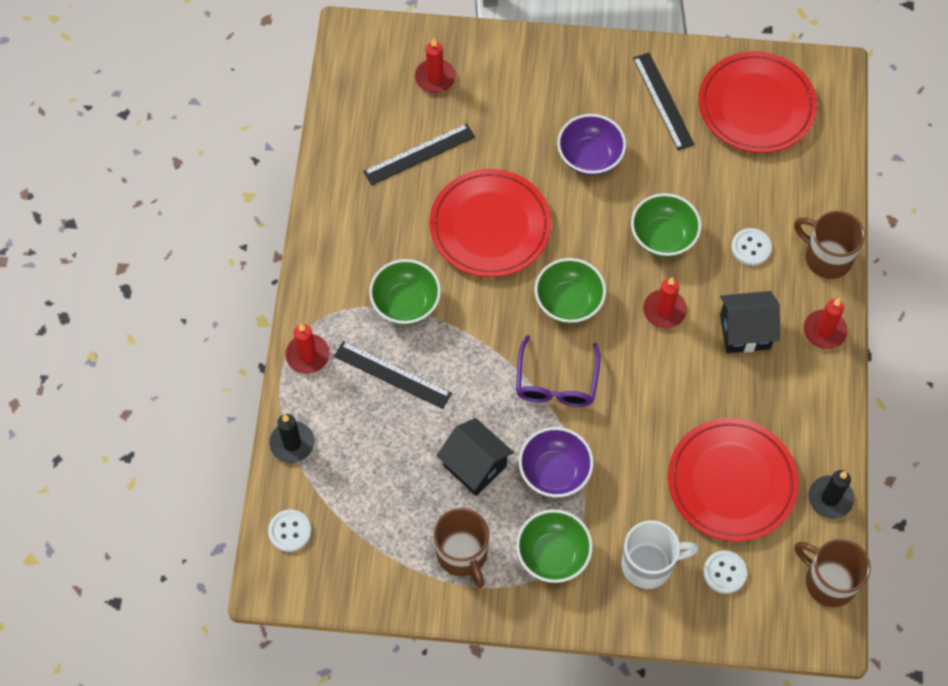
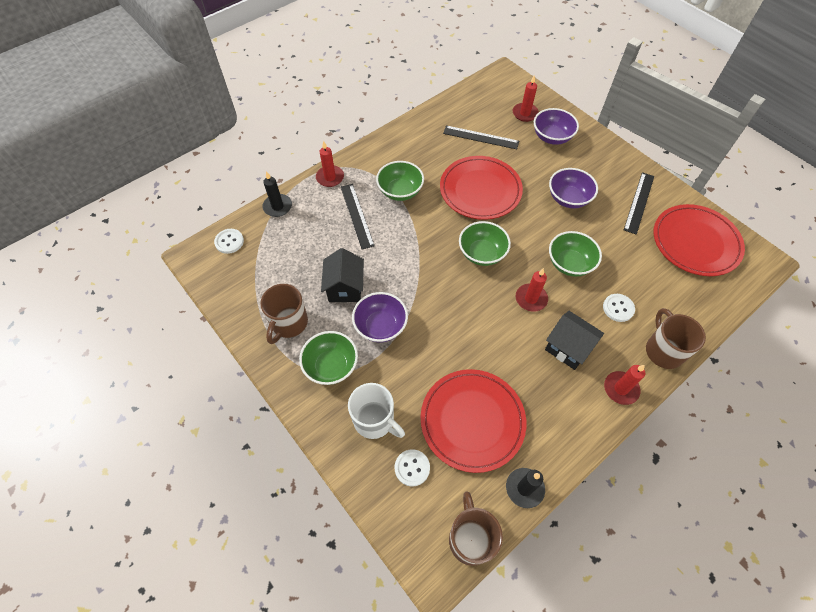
camera: 45 degrees right, 5 degrees down
purple glasses [516,335,601,407] -> none
none -> purple bowl [534,108,579,145]

